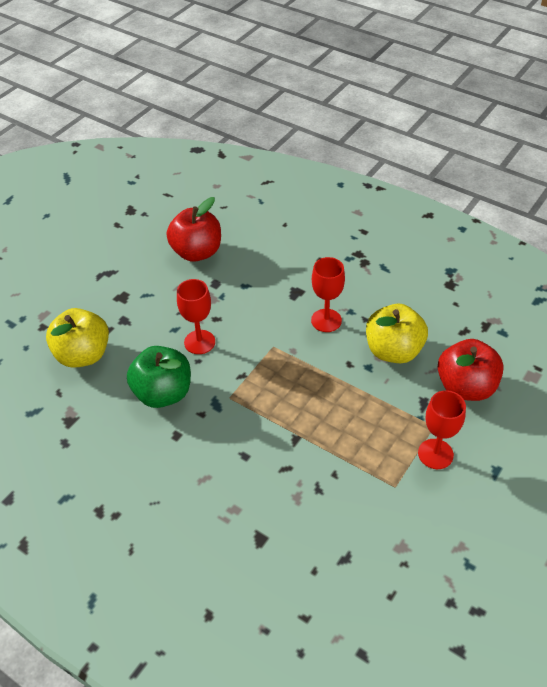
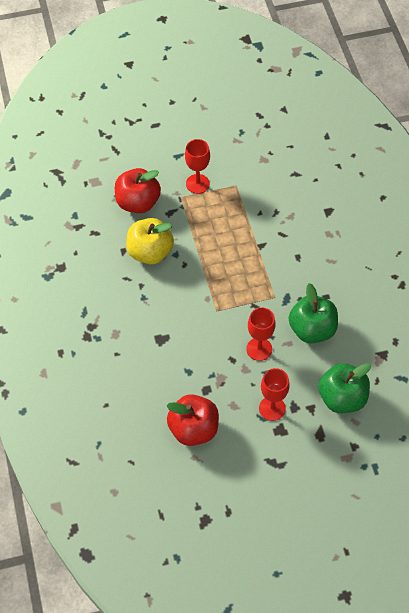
camera: 140 degrees left, 10 degrees up
yellow apple [46,308,109,368] -> green apple [318,363,371,413]
red goblet [311,257,345,332] -> red goblet moved to [259,368,290,421]

